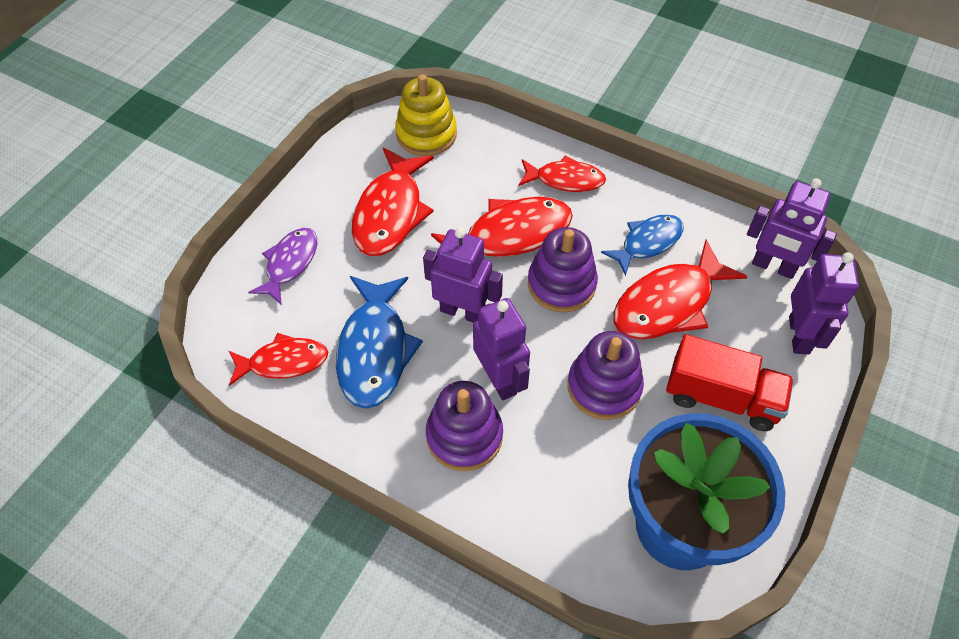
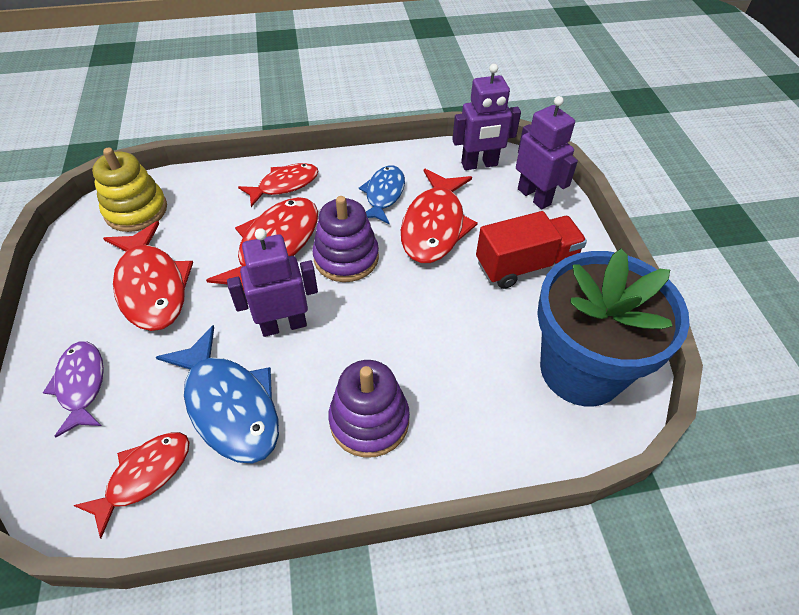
camera: 40 degrees left, 5 degrees down
purple robot [473,298,530,400] -> none
purple stacking toy [567,331,644,420] -> none

